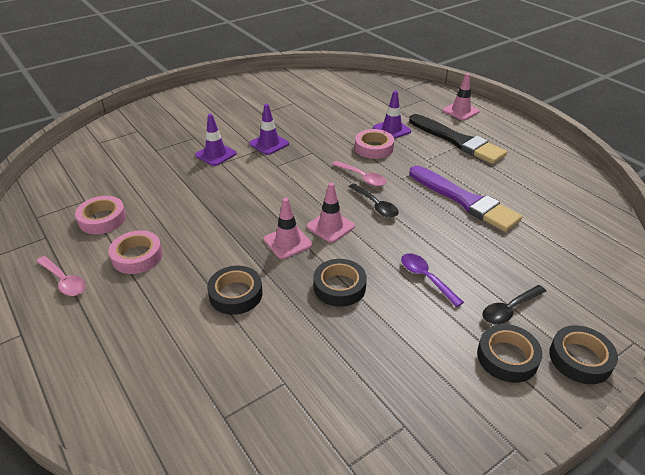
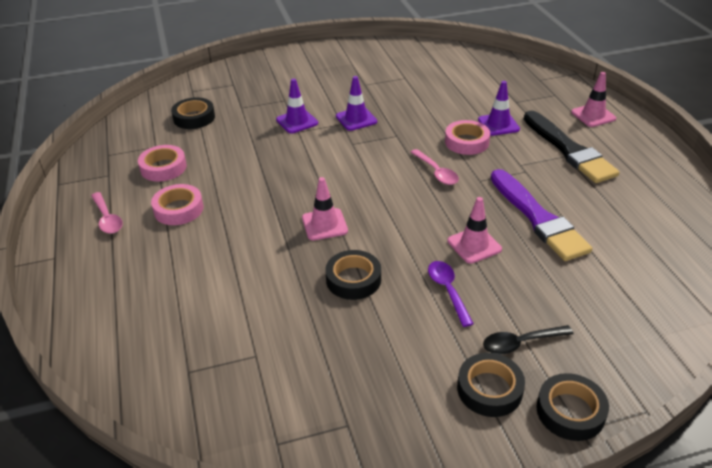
camera: 20 degrees right, 0 degrees up
black tape [207,266,263,315] -> black tape moved to [171,97,215,129]
pink traffic cone [307,183,355,243] -> pink traffic cone moved to [447,197,502,264]
black spoon [349,183,399,218] -> none

